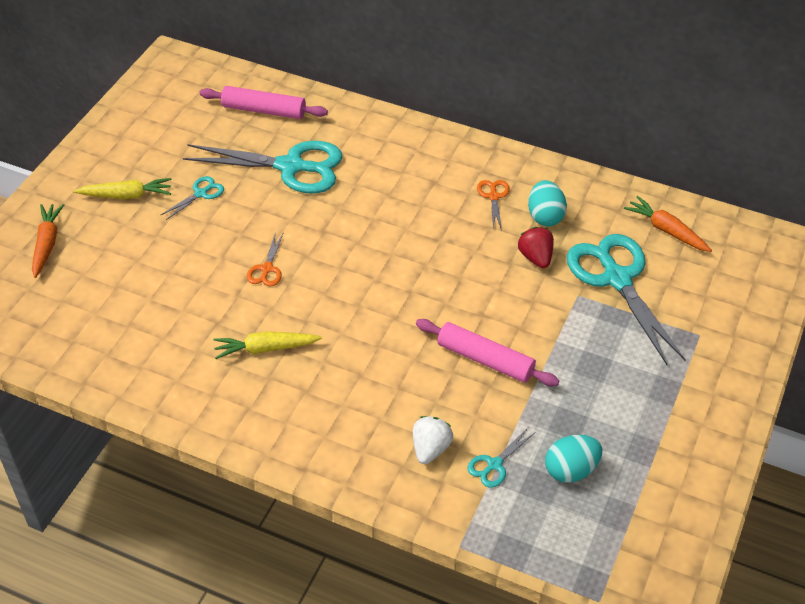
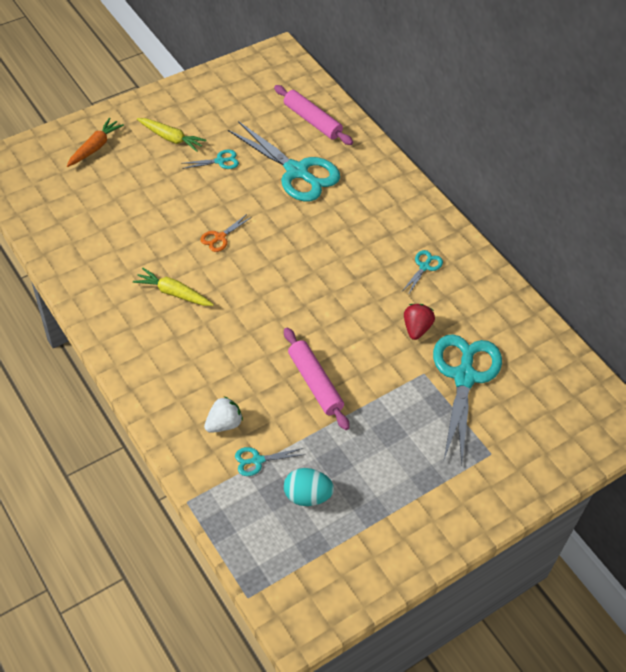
camera: 30 degrees right, 5 degrees up
orange scissors [477,180,510,231] -> turquoise scissors [403,250,443,295]
turquoise egg [528,180,567,226] -> none
orange carrot [624,196,712,252] -> none

